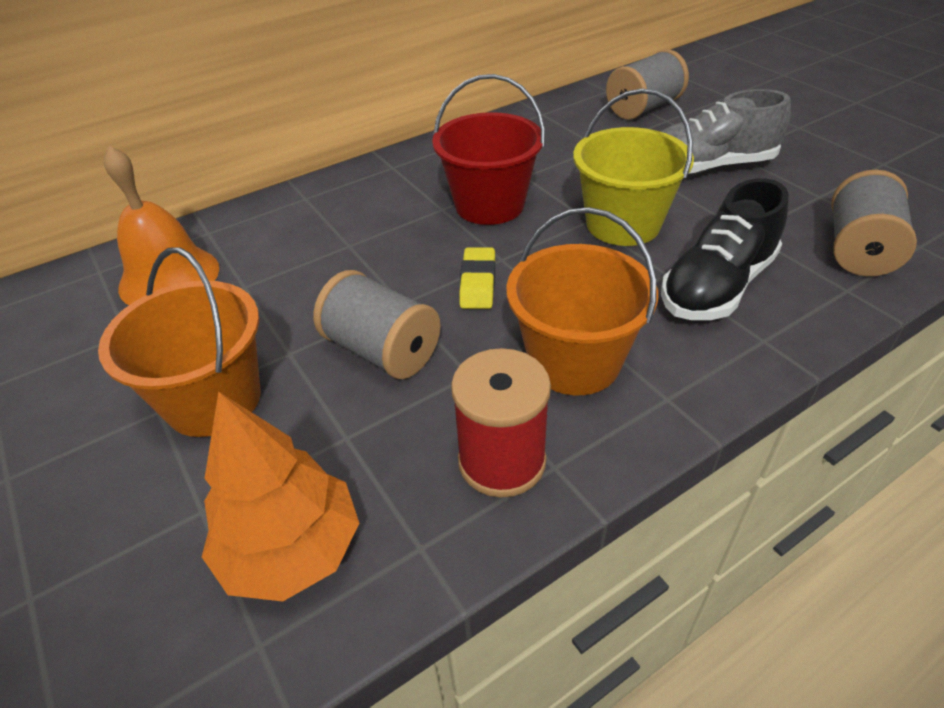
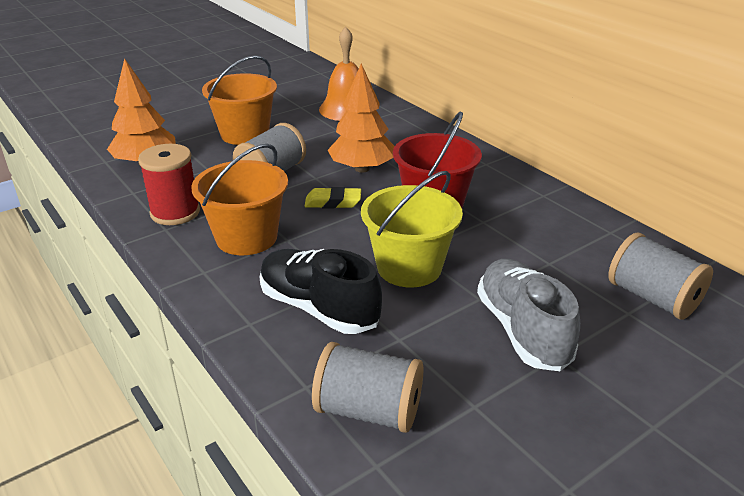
camera: 85 degrees right, 10 degrees down
none -> orange tree [328,63,395,173]

